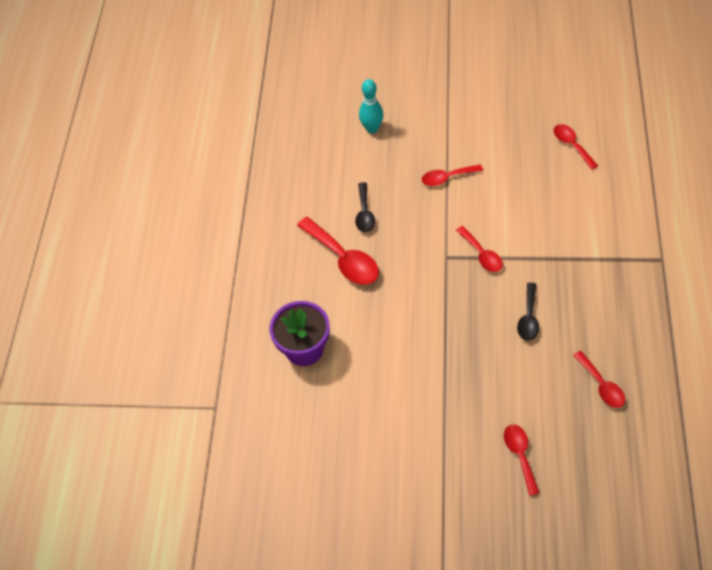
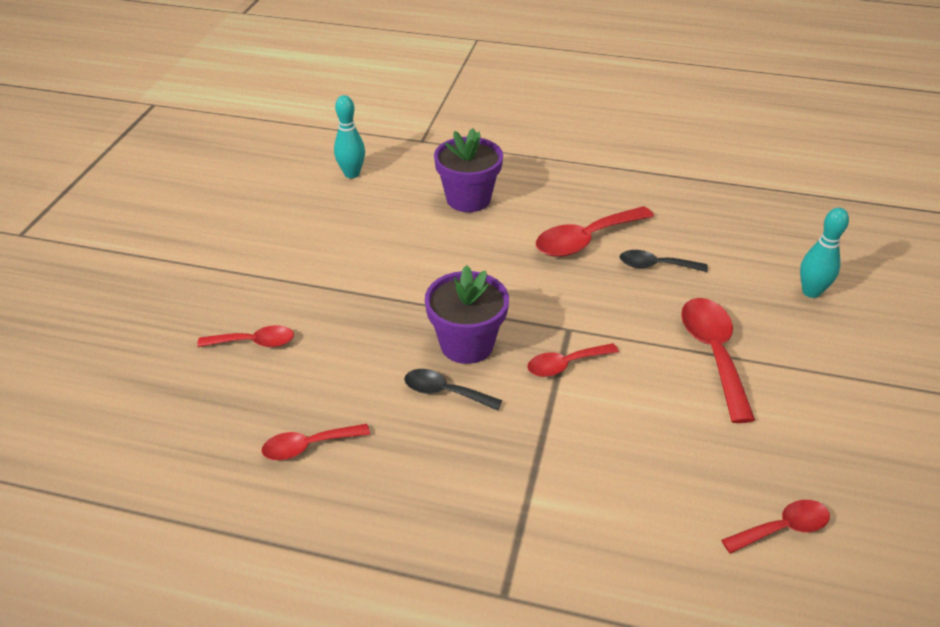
camera: 95 degrees right, 15 degrees down
red spoon [422,164,483,186] -> red spoon [681,298,755,423], size x1.65
none -> turquoise bowling pin [334,95,365,178]
none -> purple flower pot [425,265,509,364]

